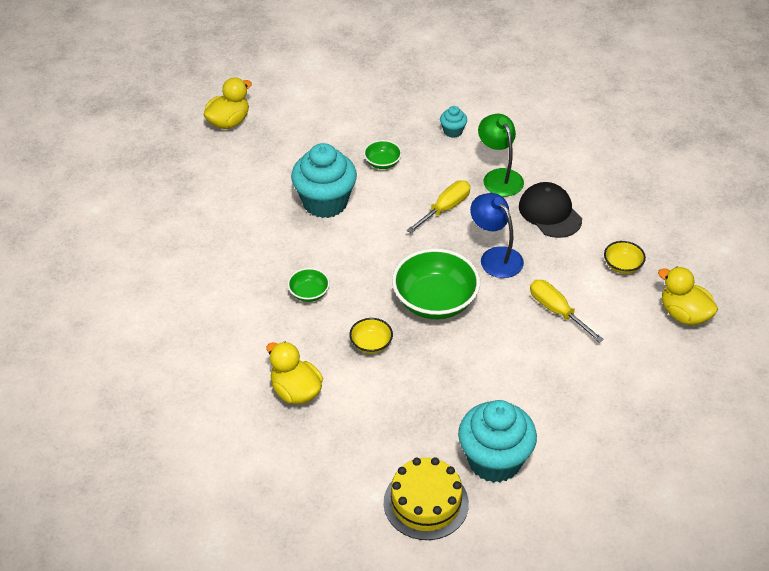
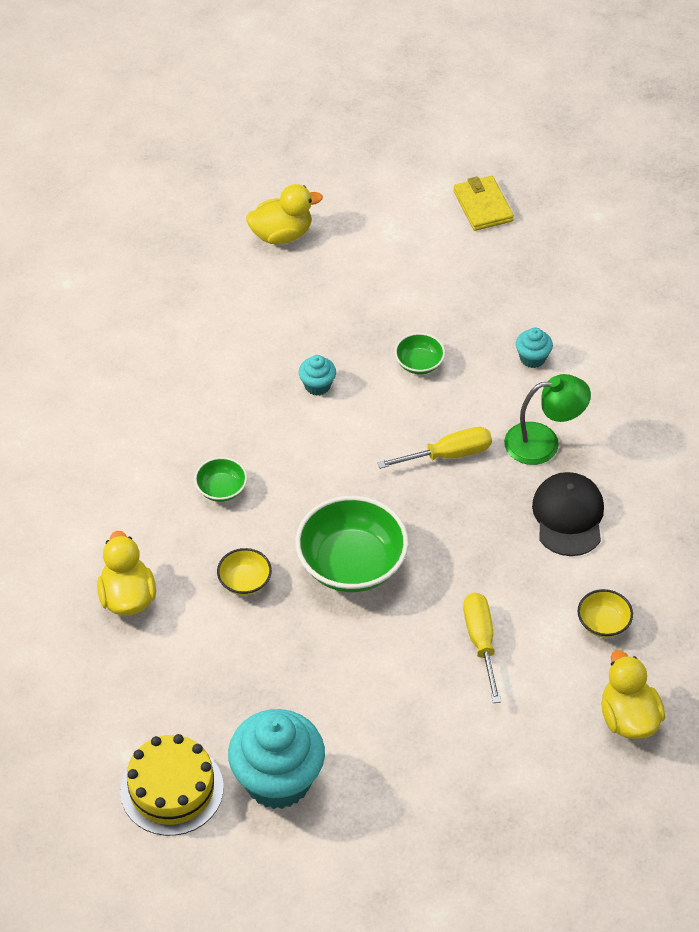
camera: 30 degrees right, 5 degrees up
turquoise cupcake [291,143,357,218] -> turquoise cupcake [299,355,336,396], size x0.45
blue lamp [470,193,524,278] -> none
green lamp [478,114,524,196] -> green lamp turned 75 degrees clockwise [504,374,591,465]
none -> yellow wallet [453,176,514,231]

